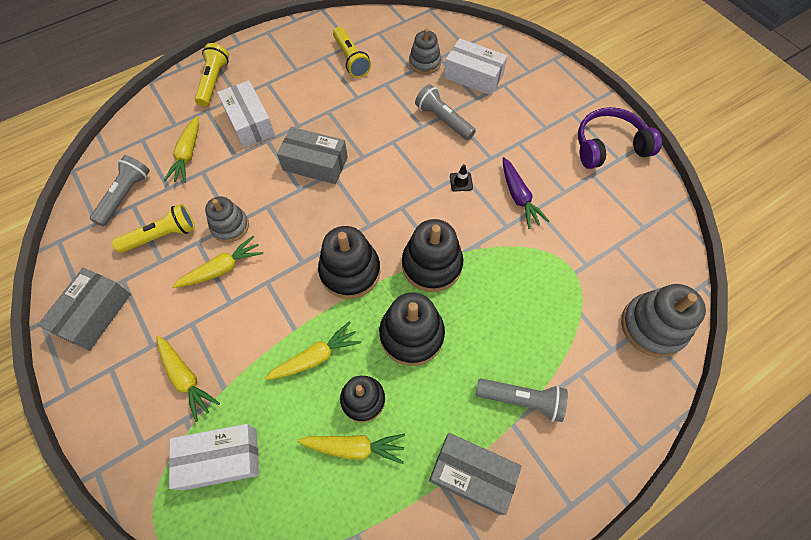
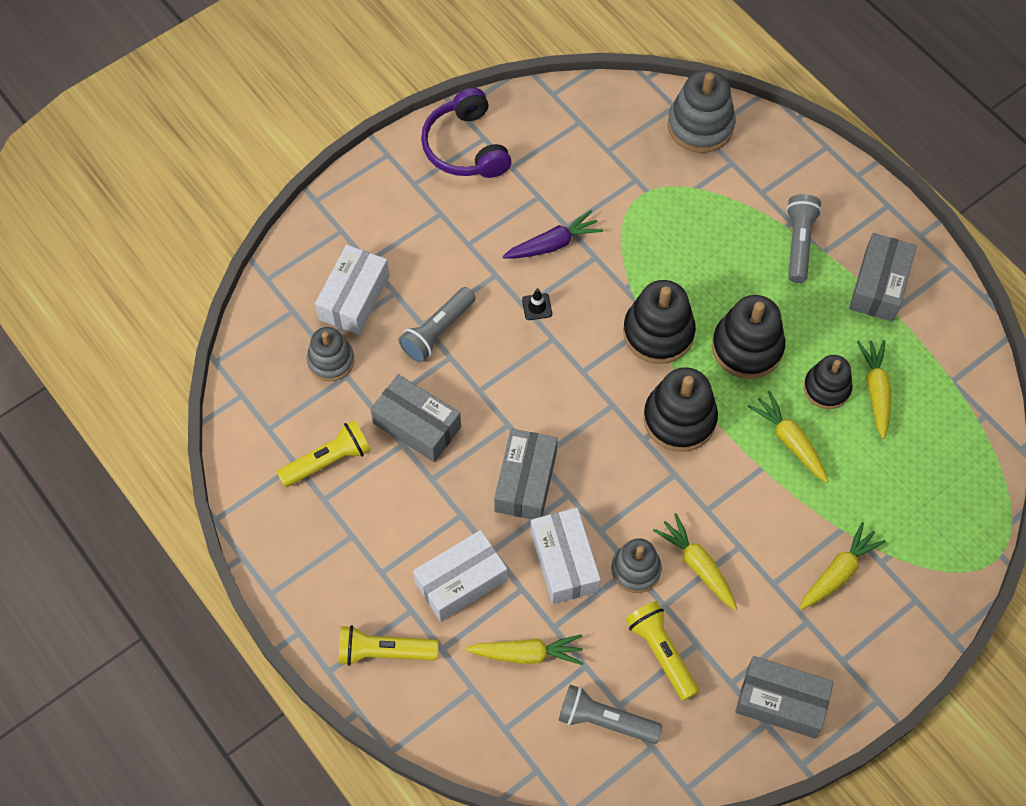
camera: 95 degrees left, 0 degrees up
white box [169,424,259,490] -> white box moved to [531,508,601,604]
none -> grey box [371,374,461,462]

